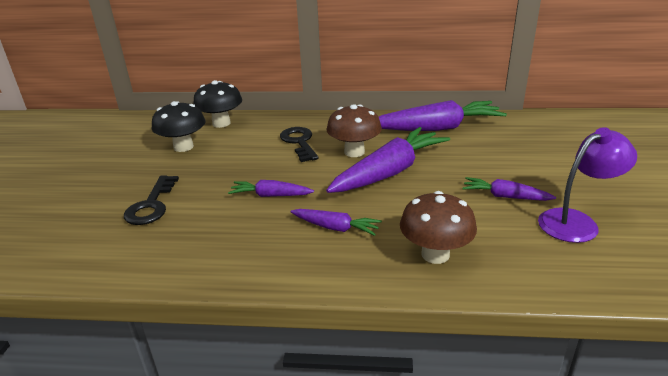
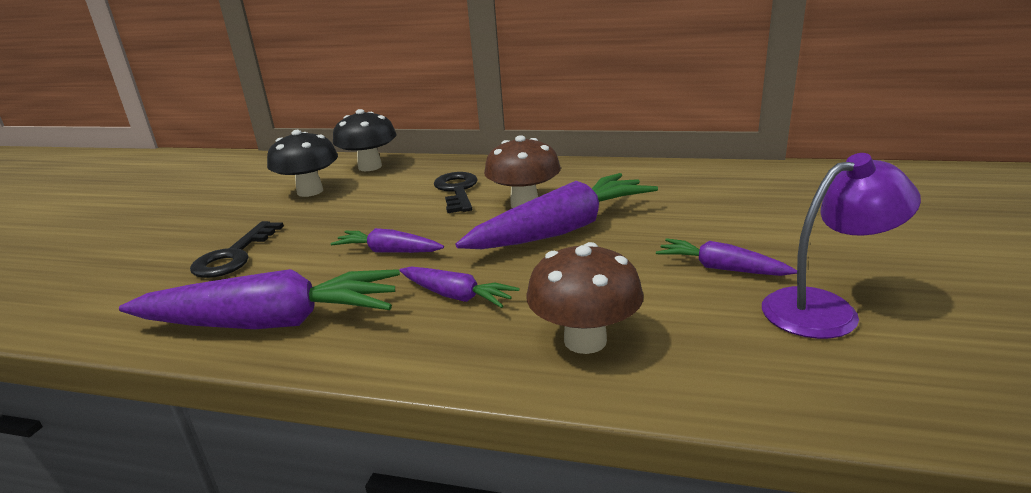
camera: 10 degrees right, 5 degrees down
purple carrot [379,100,507,131] -> purple carrot moved to [119,269,400,329]

